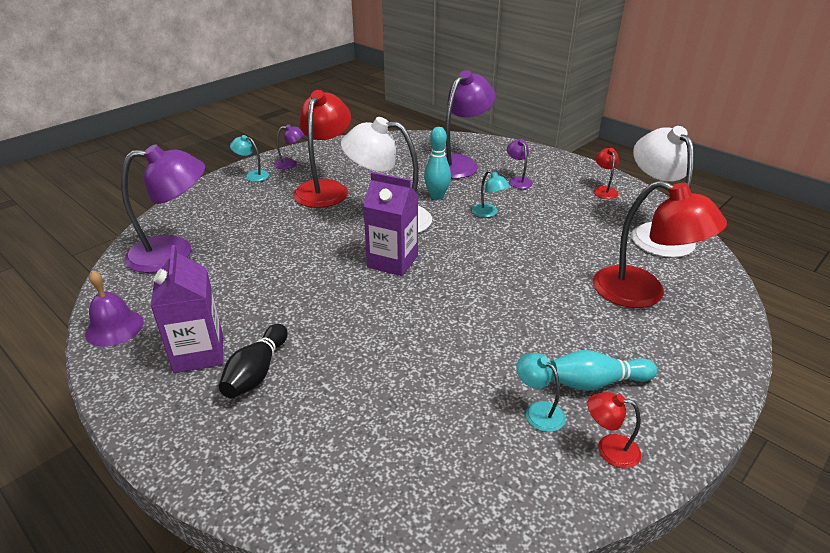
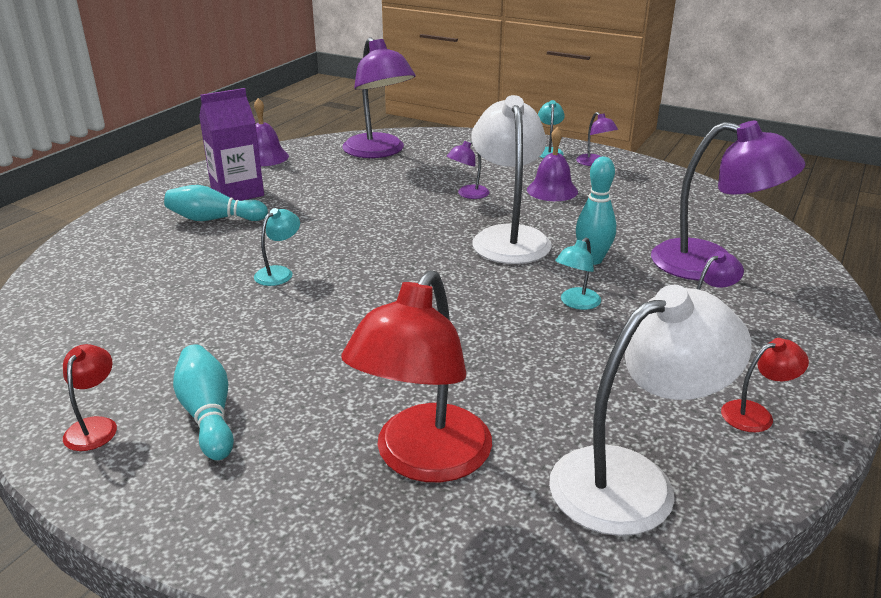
camera: 75 degrees right, 5 degrees down
black bowling pin [219,324,288,398] -> turquoise bowling pin [164,185,268,221]
red lamp [293,90,351,208] -> purple bell [527,127,578,201]
purple carton [363,172,418,276] -> none
turquoise lamp [516,353,566,432] -> turquoise lamp moved to [254,208,300,286]
none -> purple lamp [447,141,490,199]

